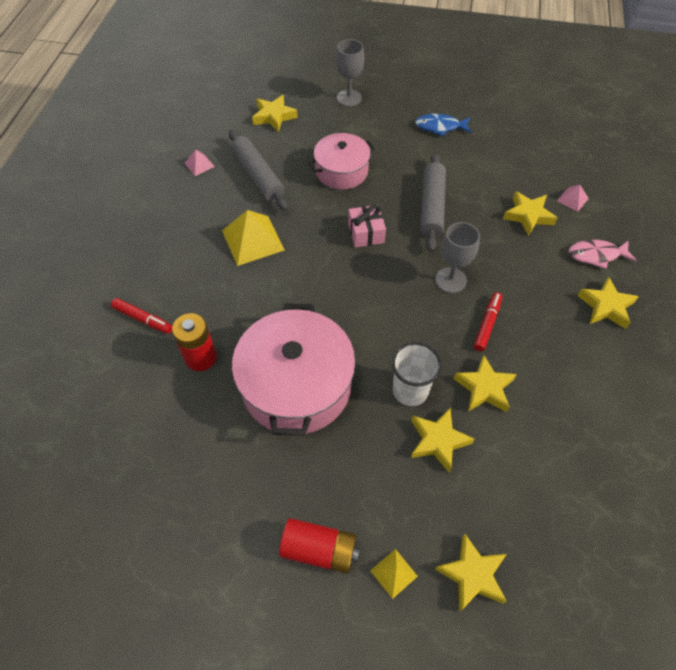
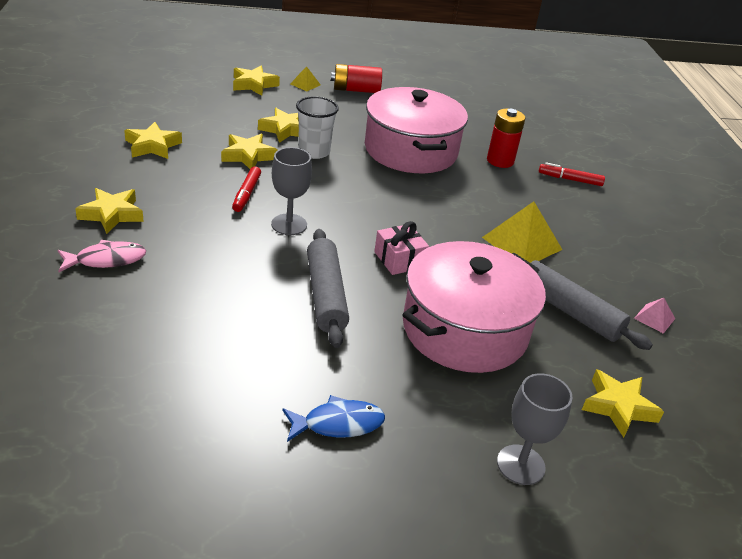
camera: 160 degrees right, 20 degrees down
pink pot [308,133,376,190] -> pink pot [402,241,546,373], size x1.65
yellow star [503,191,557,236] -> yellow star moved to [124,122,182,159]
pink pyramid [557,185,589,212] -> none

